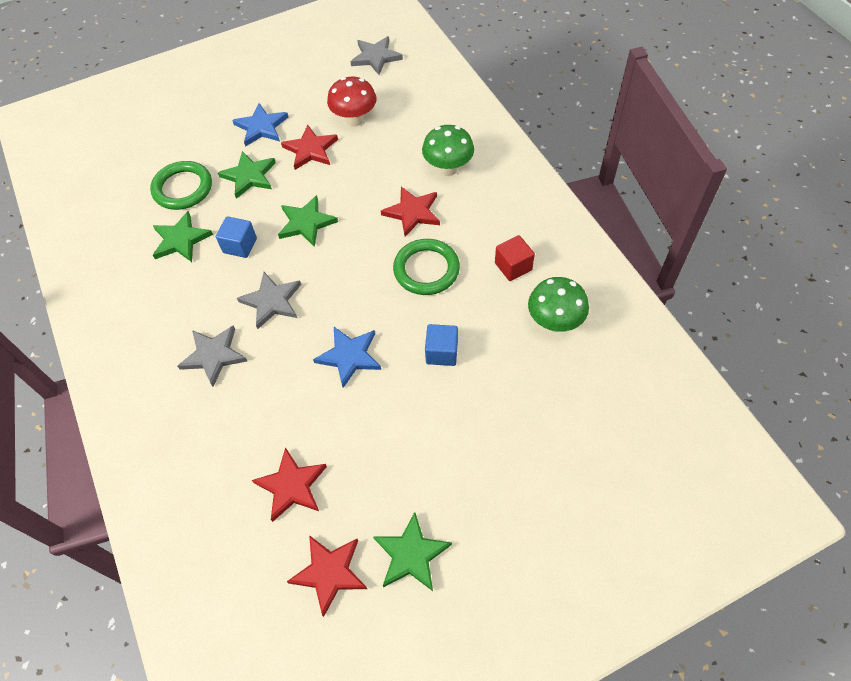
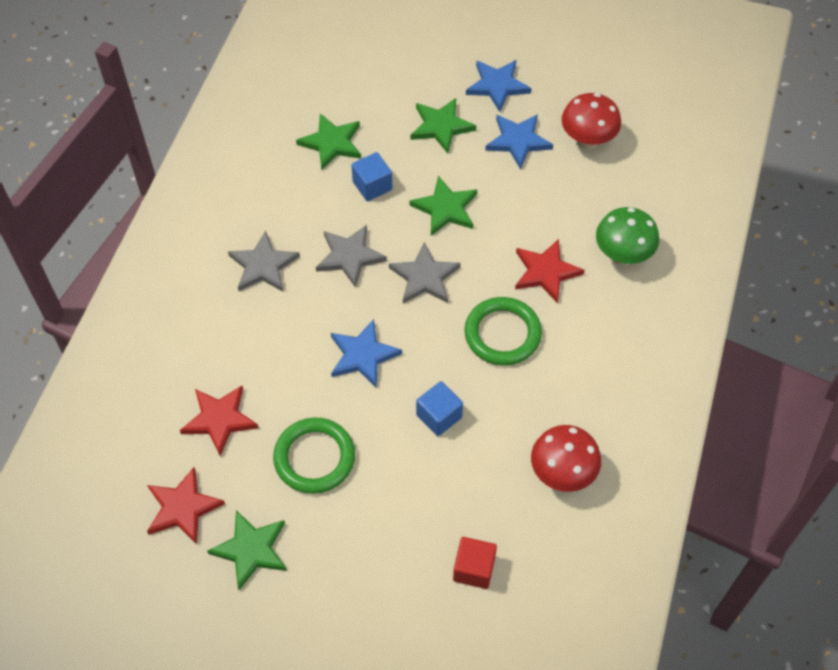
camera: 40 degrees right, 0 degrees up
green ring [150,161,212,210] -> green ring moved to [273,418,355,494]
red star [281,125,338,170] -> blue star [485,114,553,169]
grey star [350,36,403,75] -> grey star moved to [389,242,461,303]
red cube [495,235,535,281] -> red cube moved to [453,537,497,589]
green mushroom [528,277,589,332] -> red mushroom [531,425,601,492]

